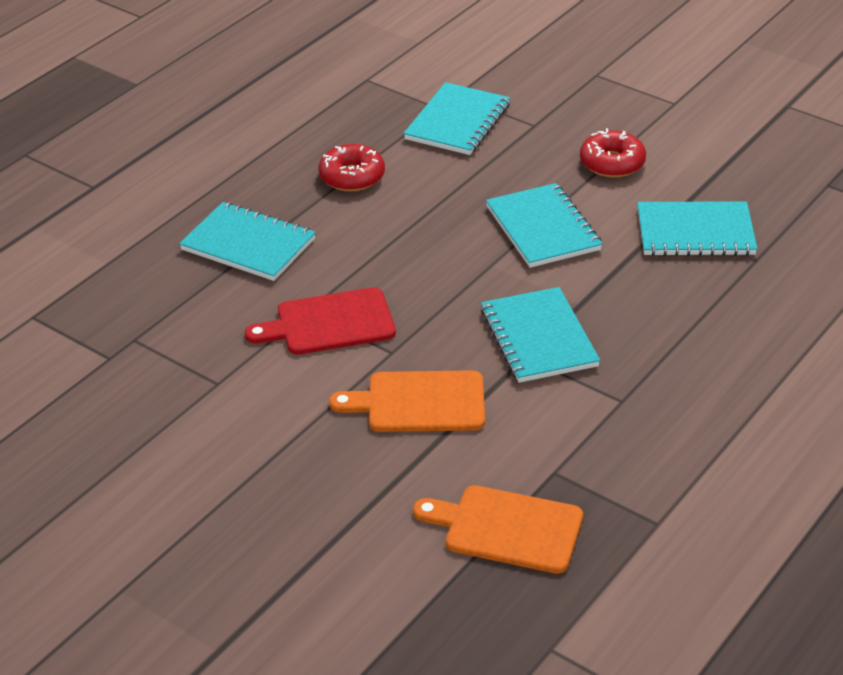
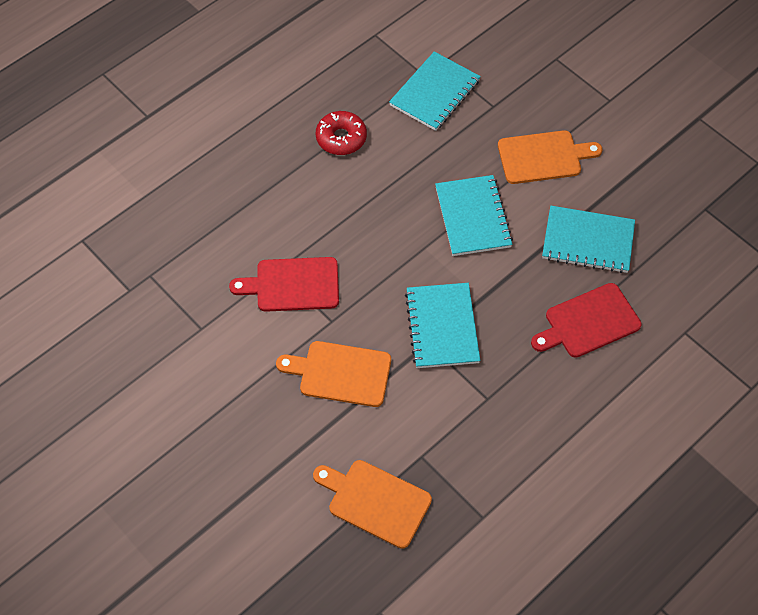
camera: 10 degrees right, 20 degrees up
turquoise notebook [179,202,316,281] -> none
red donut [580,128,646,177] -> orange cutting board [498,130,602,184]
none -> red cutting board [531,283,642,358]

